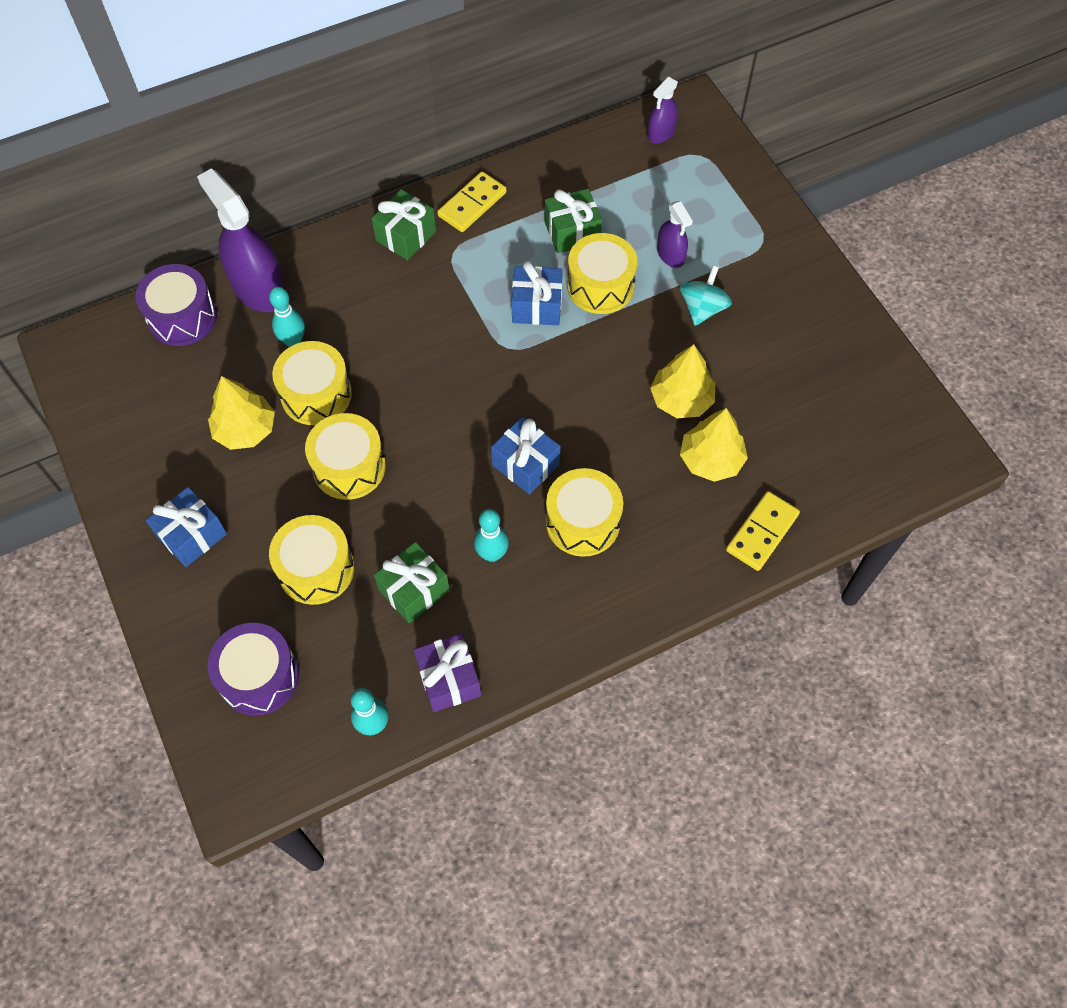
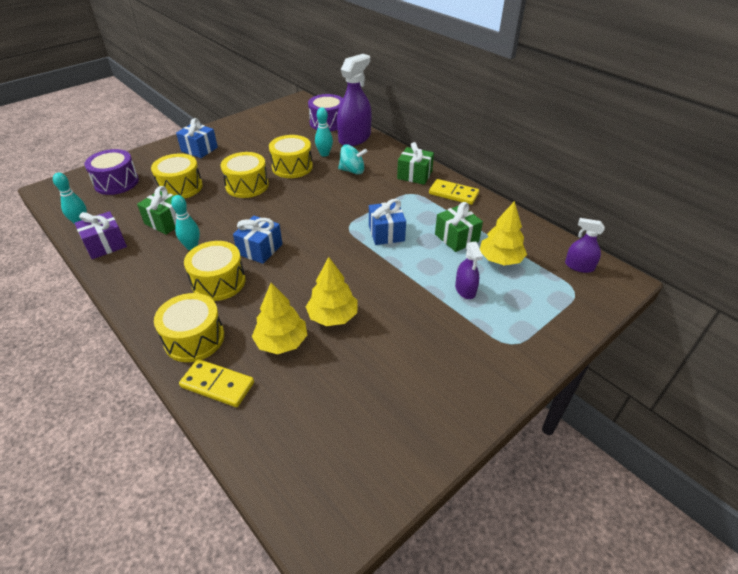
camera: 75 degrees right, 20 degrees down
yellow tree [208,376,275,450] -> yellow tree moved to [480,201,527,266]
yellow drum [567,233,637,314] -> yellow drum moved to [154,293,224,362]
purple spray bottle [657,201,693,268] -> purple spray bottle turned 60 degrees counterclockwise [455,242,483,299]
turquoise spinning top [680,266,732,326] -> turquoise spinning top moved to [338,145,368,175]

